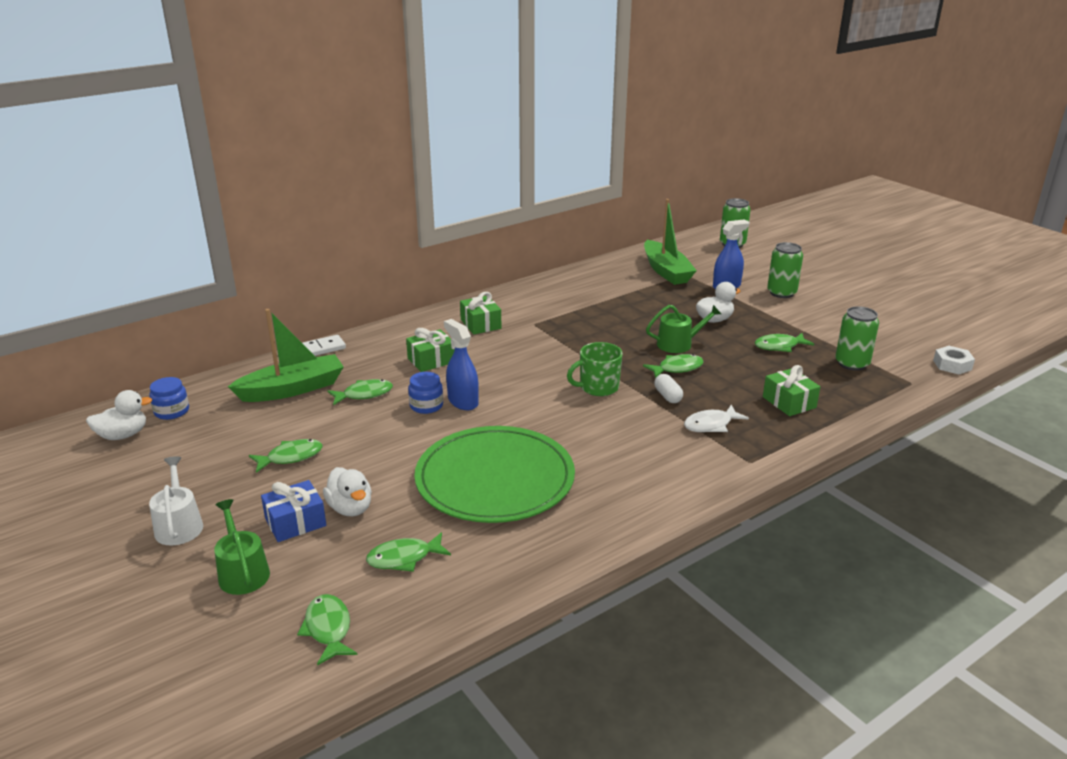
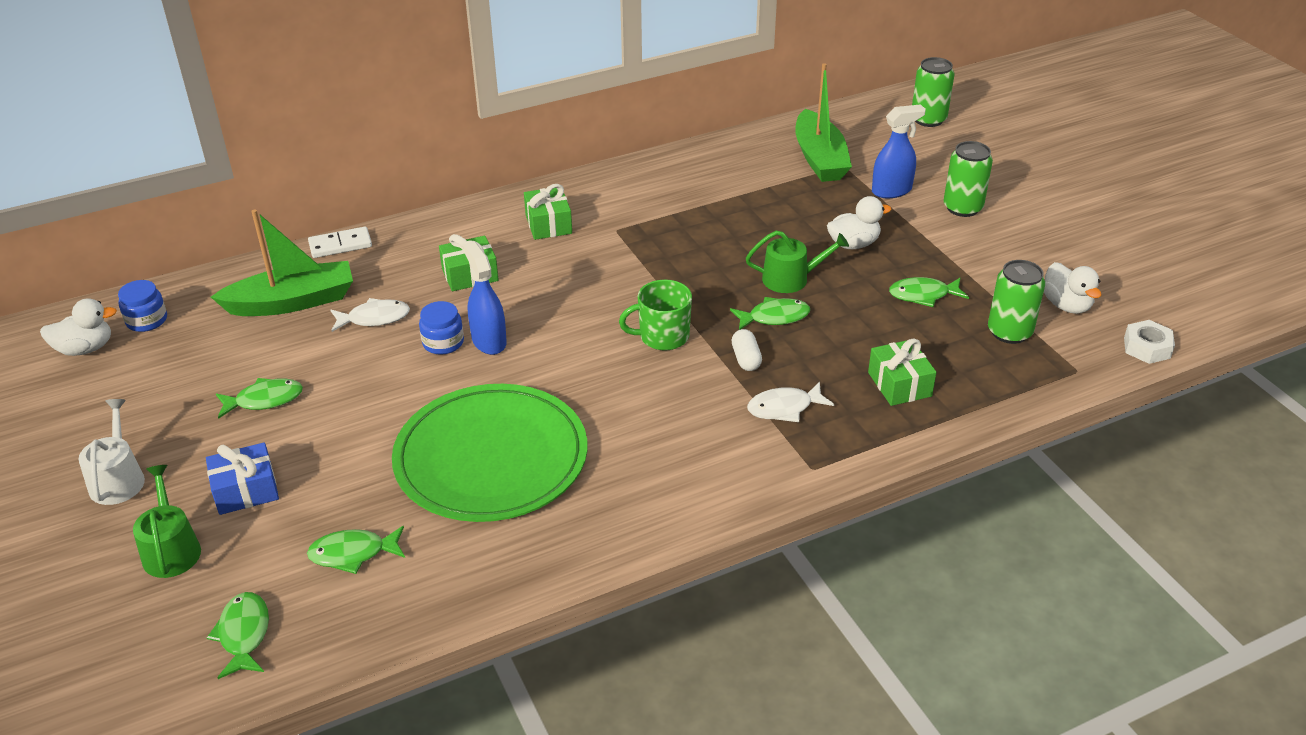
camera: 10 degrees right, 10 degrees up
white duck [323,467,372,516] -> white duck moved to [1044,262,1101,314]
green fish [328,379,393,405] -> white fish [331,298,410,332]

